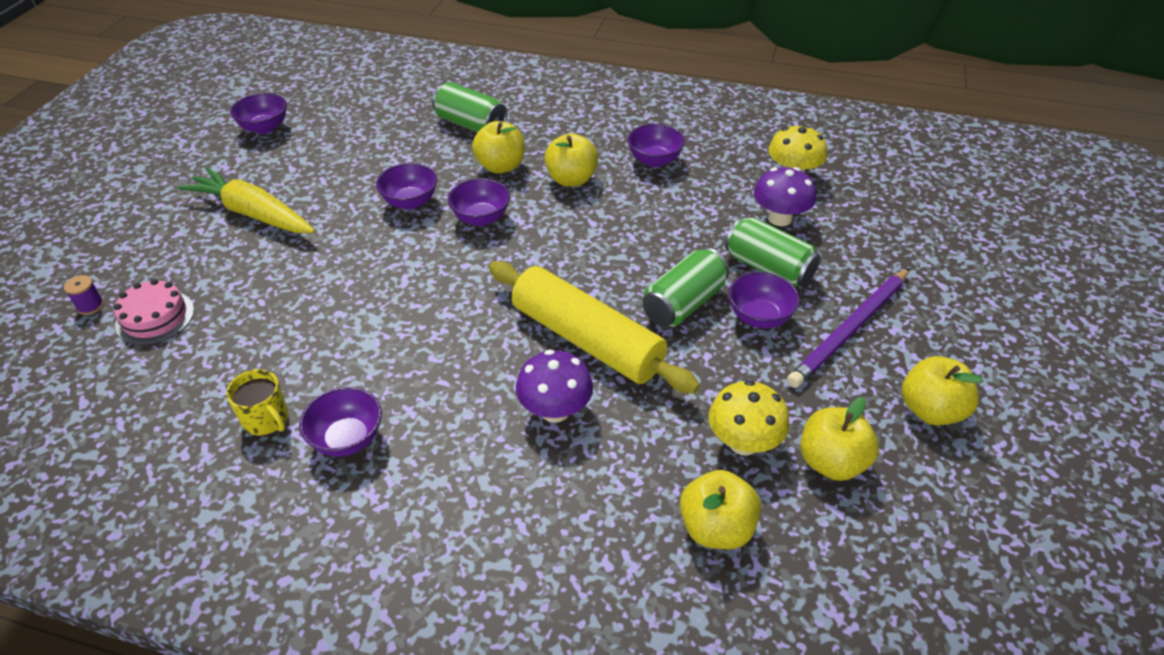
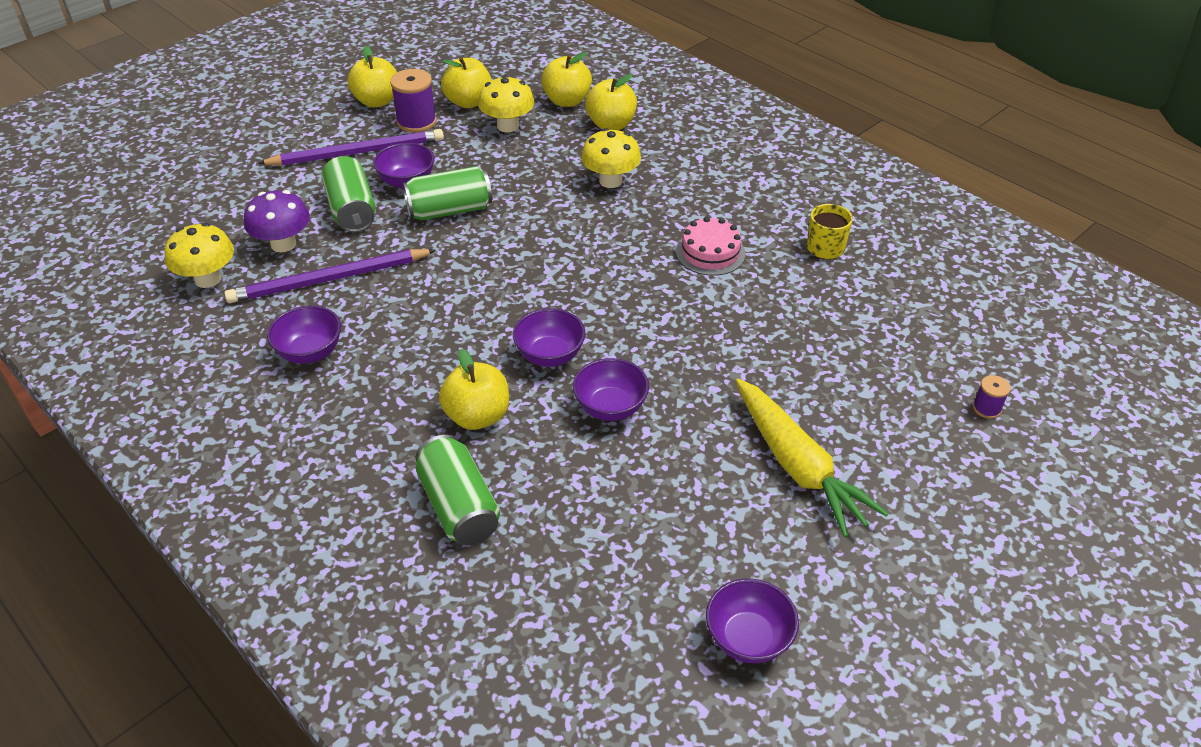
camera: 150 degrees left, 0 degrees up
pink cake [114,279,194,345] -> pink cake moved to [676,217,746,276]
purple bowl [299,387,382,457] -> none
yellow rolling pin [489,261,700,394] -> none
purple mushroom [516,350,593,423] -> yellow mushroom [581,128,641,188]
yellow apple [544,133,598,187] -> yellow apple moved to [585,74,637,130]
none -> purple pencil [224,249,436,303]
none -> purple spool [390,69,437,133]

